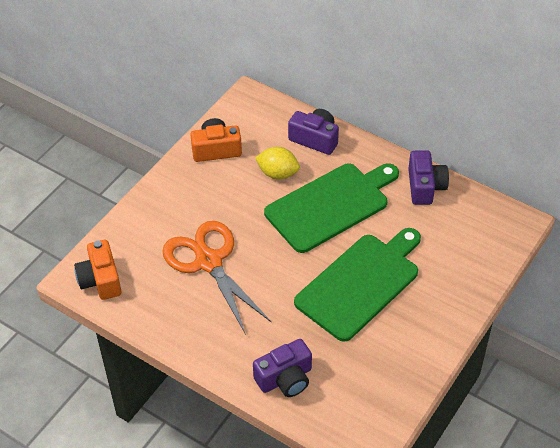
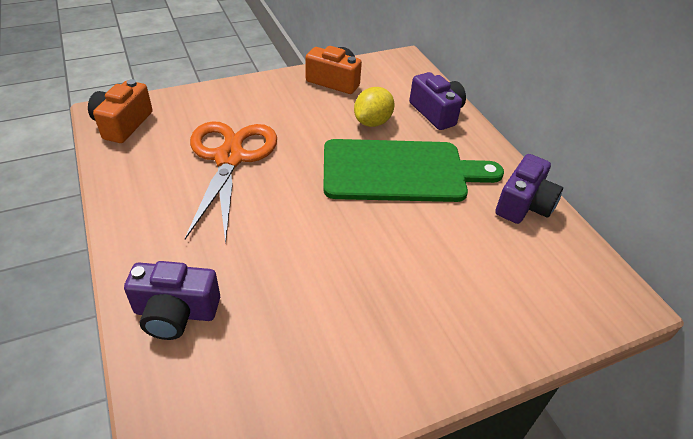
camera: 30 degrees right, 5 degrees down
yellow lemon [255,147,300,180] -> yellow lemon turned 75 degrees clockwise [354,87,395,127]
green cutting board [294,228,421,342] -> none

